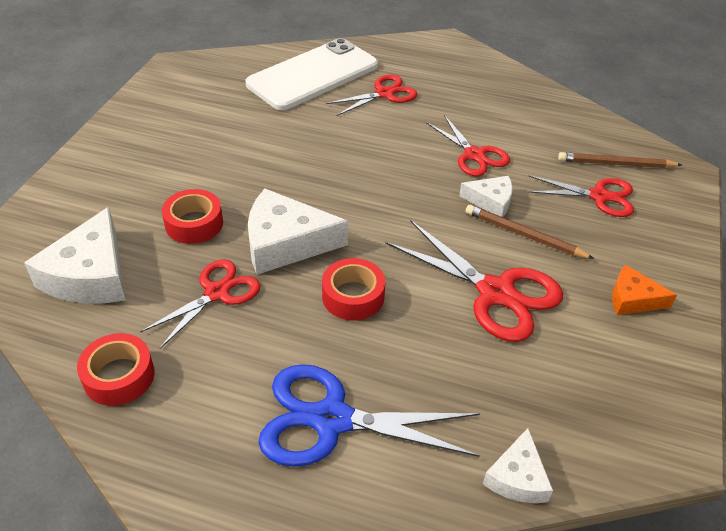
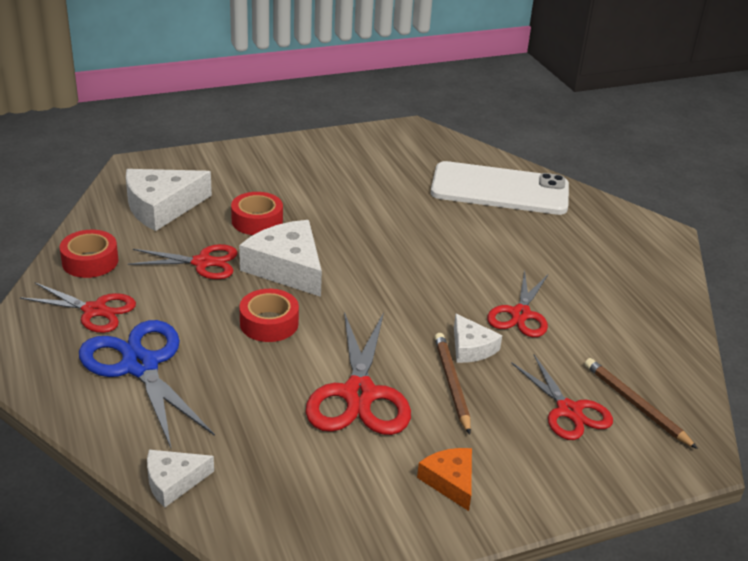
camera: 50 degrees right, 10 degrees down
red scissors [326,74,418,116] -> red scissors moved to [20,283,136,333]

